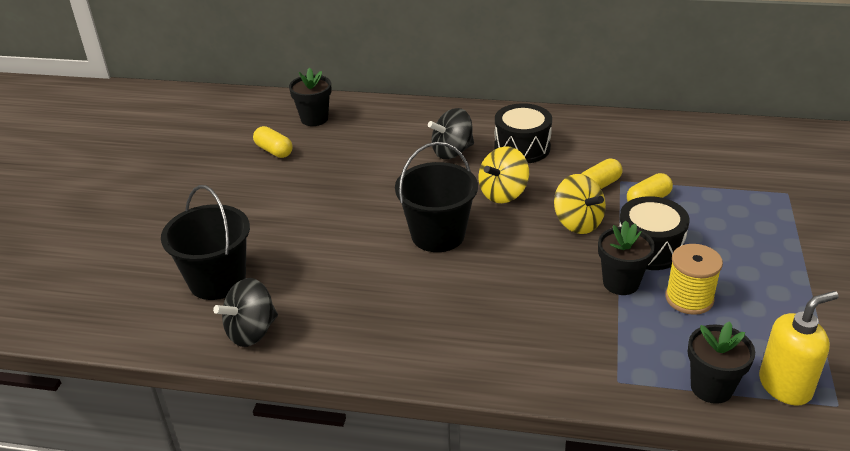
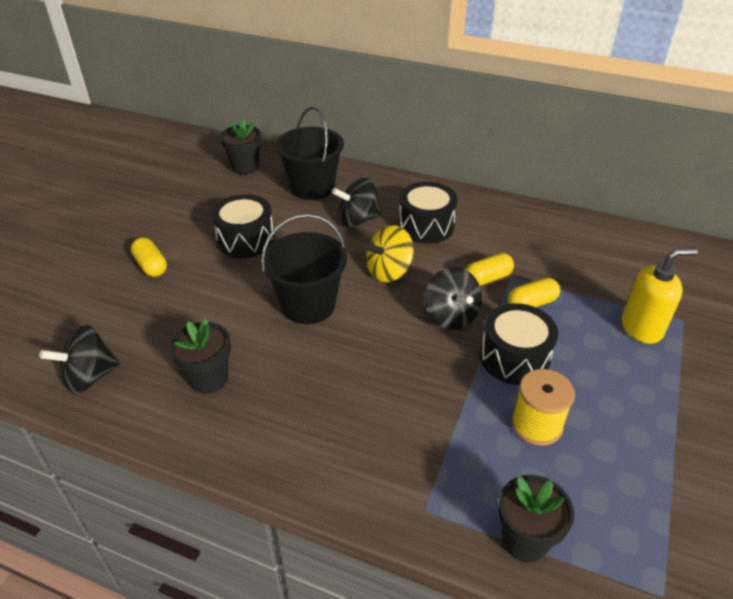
camera: 10 degrees right, 5 degrees up
black bucket [161,185,250,300] -> black bucket moved to [275,107,344,200]
yellow capsule [253,126,293,158] -> yellow capsule moved to [131,238,167,277]
yellow spinning top [554,174,606,234] -> black spinning top [425,267,482,330]
black flower pot [598,220,655,295] -> black flower pot moved to [170,318,231,393]
yellow soap dispenser [759,291,839,406] -> yellow soap dispenser moved to [621,248,698,344]
none -> black drum [211,194,275,258]

